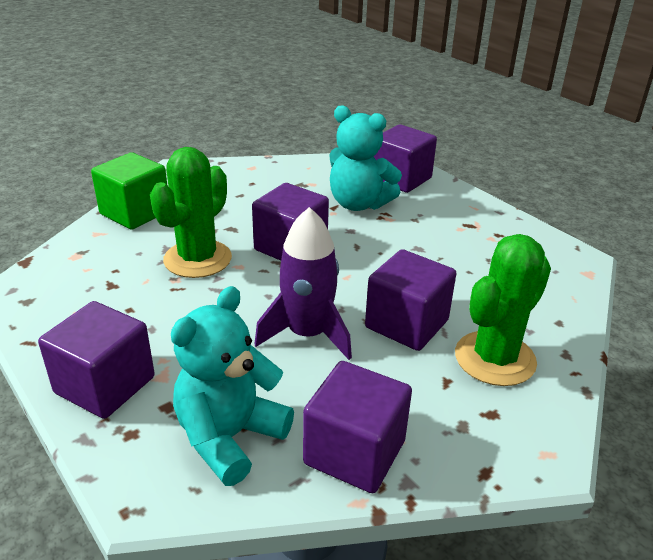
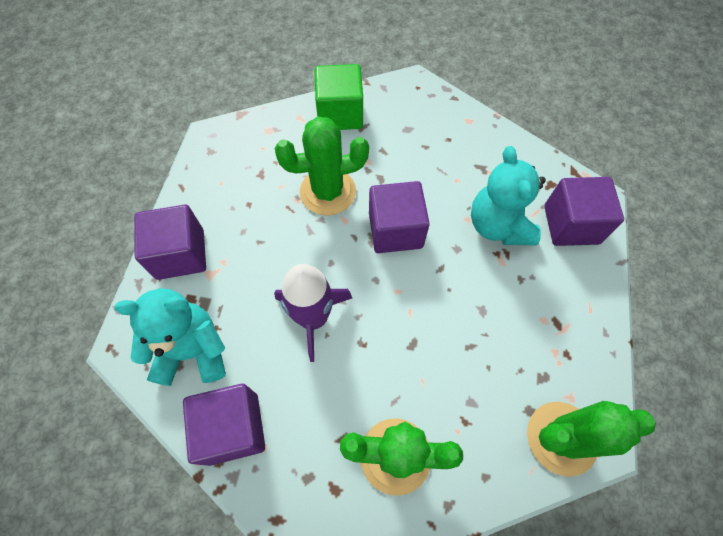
camera: 50 degrees right, 30 degrees up
purple cube [365,249,456,351] -> none
none -> green cactus [527,401,656,477]

